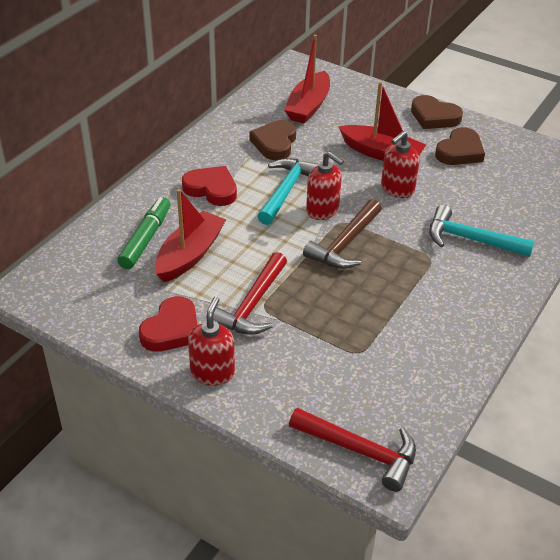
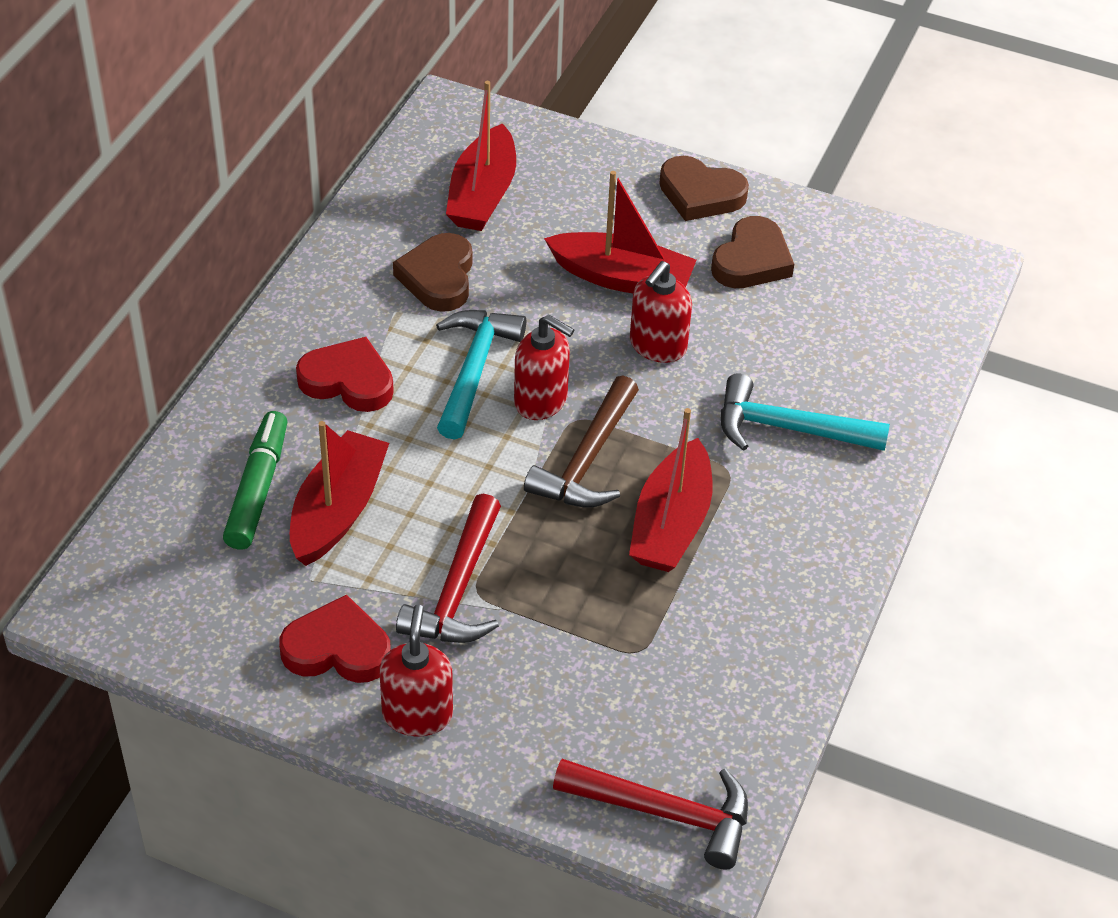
camera: 10 degrees left, 5 degrees up
red heart [139,296,197,352] -> red heart turned 105 degrees counterclockwise [279,594,391,683]
none -> red boat [629,408,713,572]

